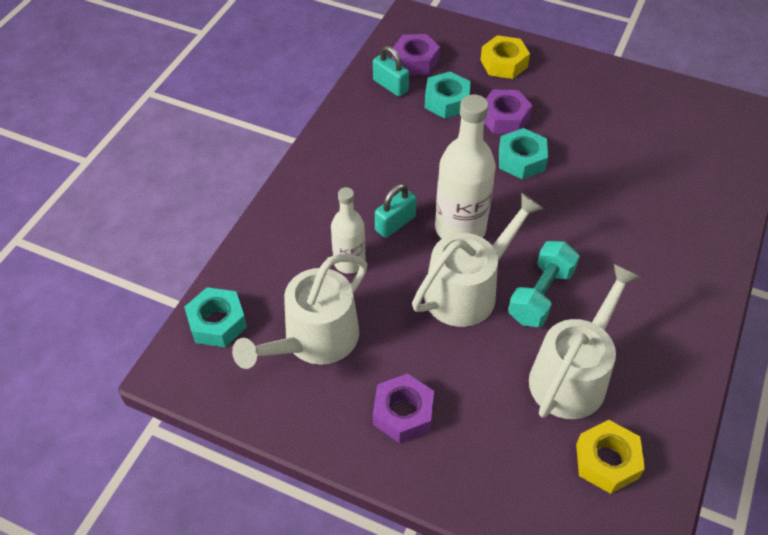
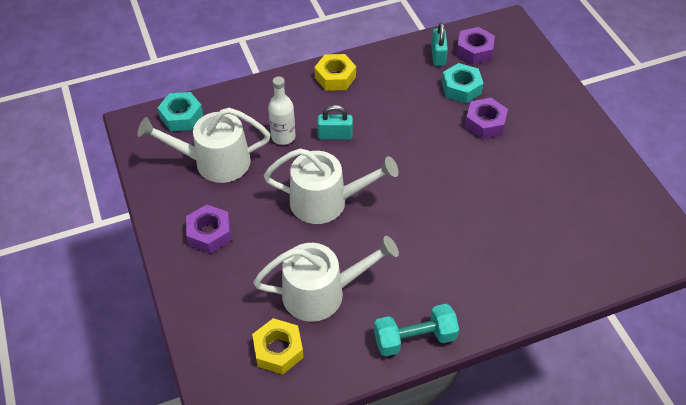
camera: 45 degrees right, 0 degrees up
white bottle [435,94,496,239] -> none
yellow nut [480,35,530,79] -> yellow nut moved to [314,54,356,91]
turquoise nut [499,128,548,179] -> none
turquoise dumbbell [508,241,580,327] -> turquoise dumbbell moved to [374,304,459,357]

